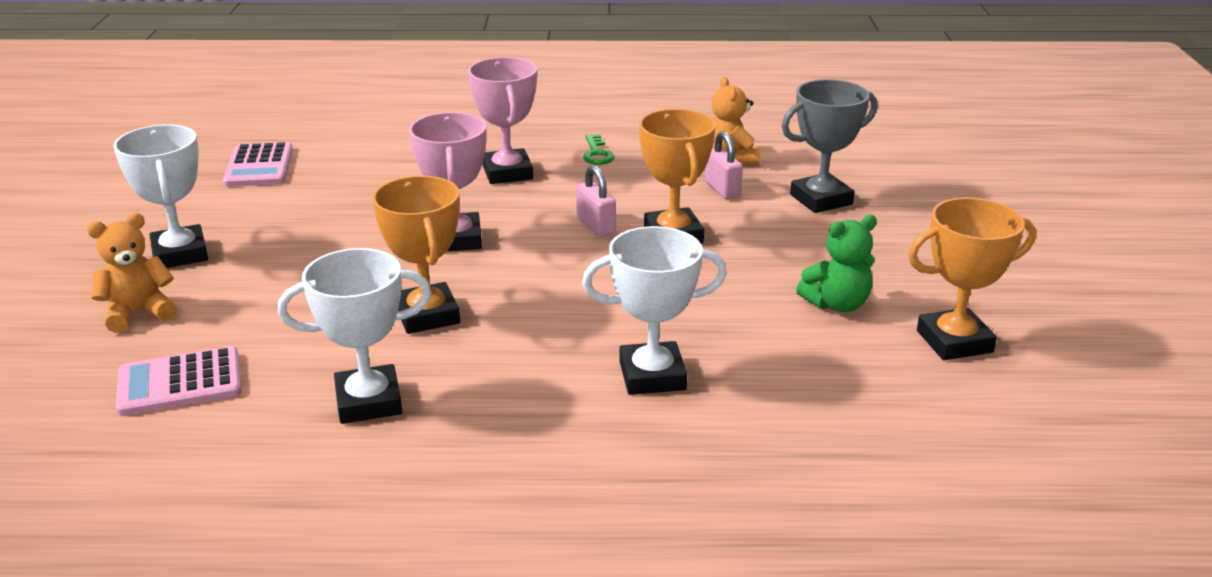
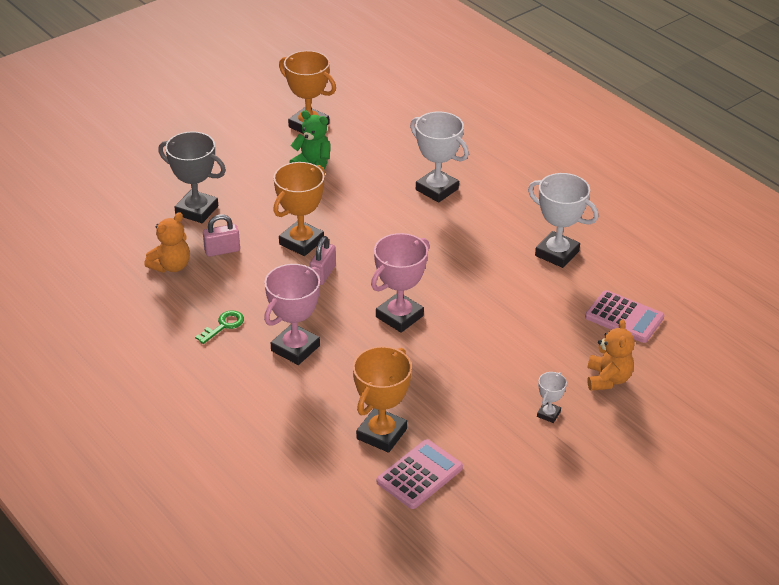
camera: 130 degrees left, 10 degrees up
orange teddy bear [87,213,177,333] -> orange teddy bear turned 105 degrees counterclockwise [588,319,635,391]
white trophy [113,124,208,268] -> white trophy [537,372,567,423], size x0.50
orange trophy [372,176,460,334] -> orange trophy moved to [353,346,412,453]
pink padlock [704,131,743,199] -> pink padlock turned 45 degrees clockwise [203,214,240,257]

